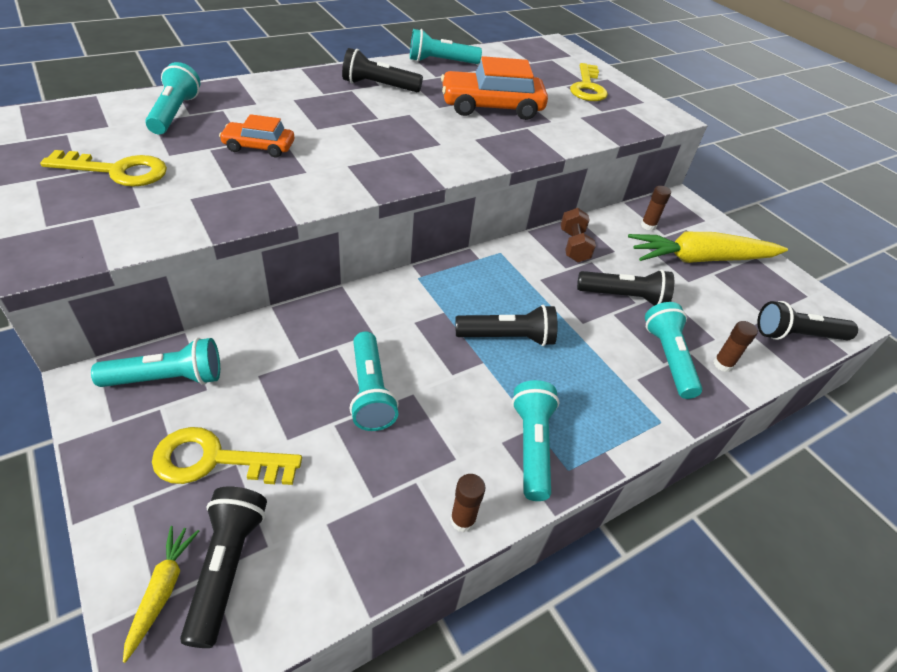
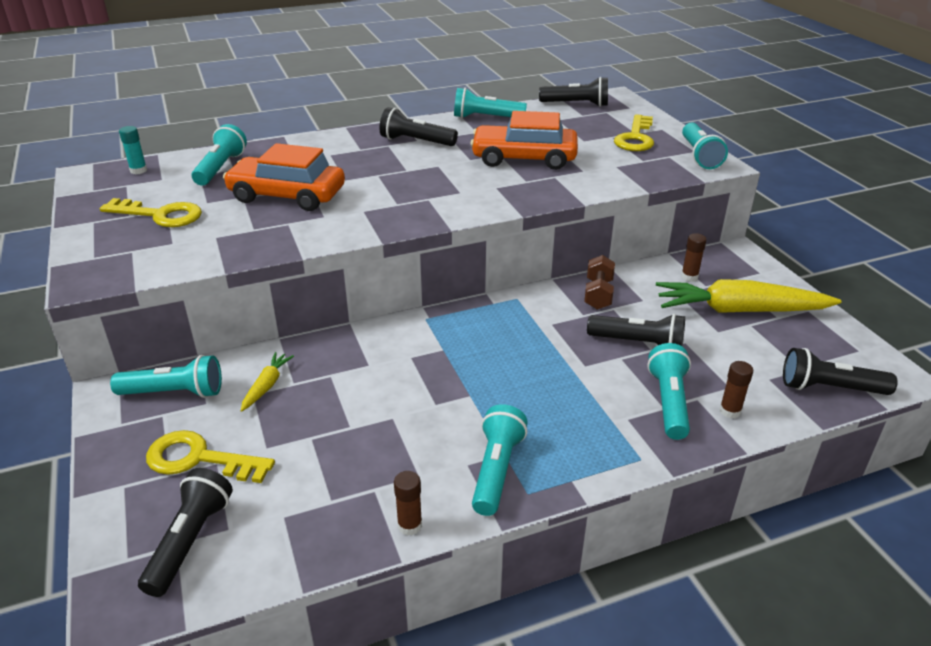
camera: 15 degrees right, 10 degrees down
yellow carrot [123,526,199,663] -> yellow carrot moved to [241,352,294,412]
orange car [219,114,294,157] -> orange car [223,143,345,211], size x1.79
turquoise flashlight [350,331,399,431] -> turquoise flashlight moved to [682,123,728,169]
black flashlight [456,305,558,346] -> black flashlight moved to [539,77,608,107]
none -> turquoise glue stick [119,126,147,174]

